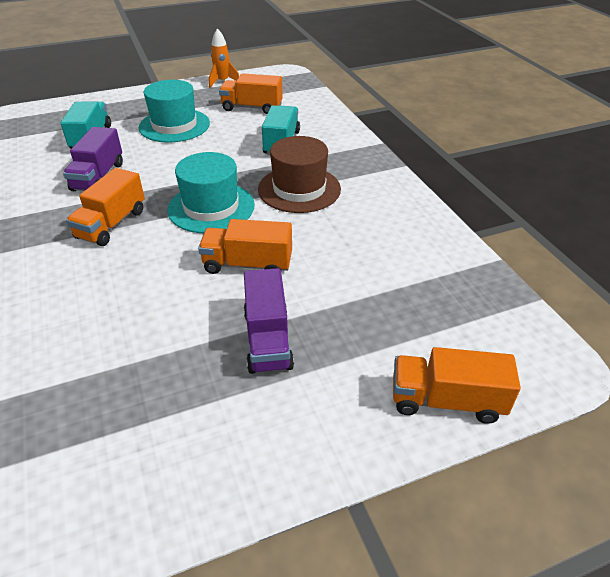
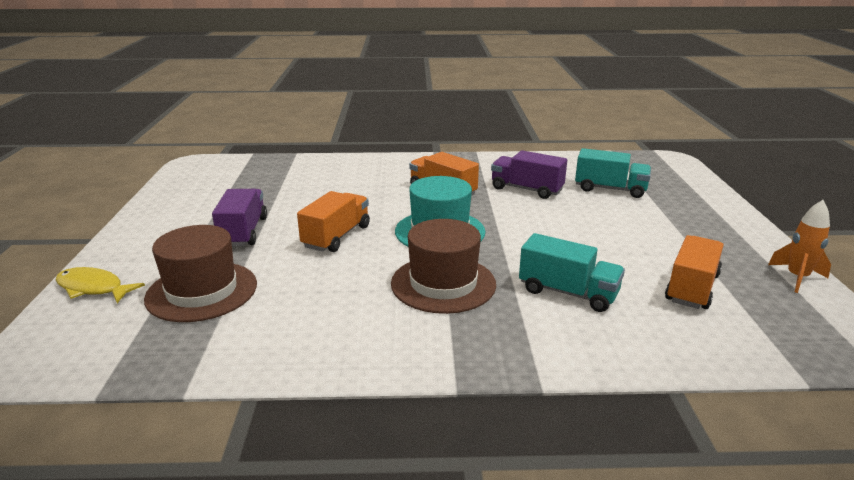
camera: 110 degrees right, 15 degrees down
turquoise hat [139,80,210,143] -> none
purple truck [244,268,294,374] -> purple truck turned 75 degrees clockwise [212,189,267,246]
orange truck [393,347,521,424] -> yellow fish [56,267,145,303]
none -> brown hat [144,225,257,322]

